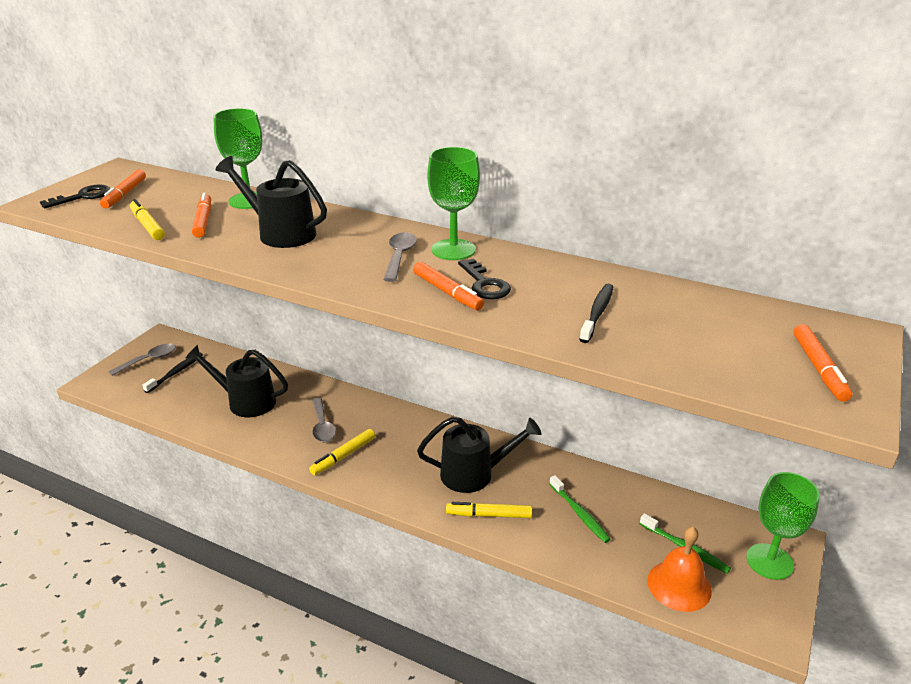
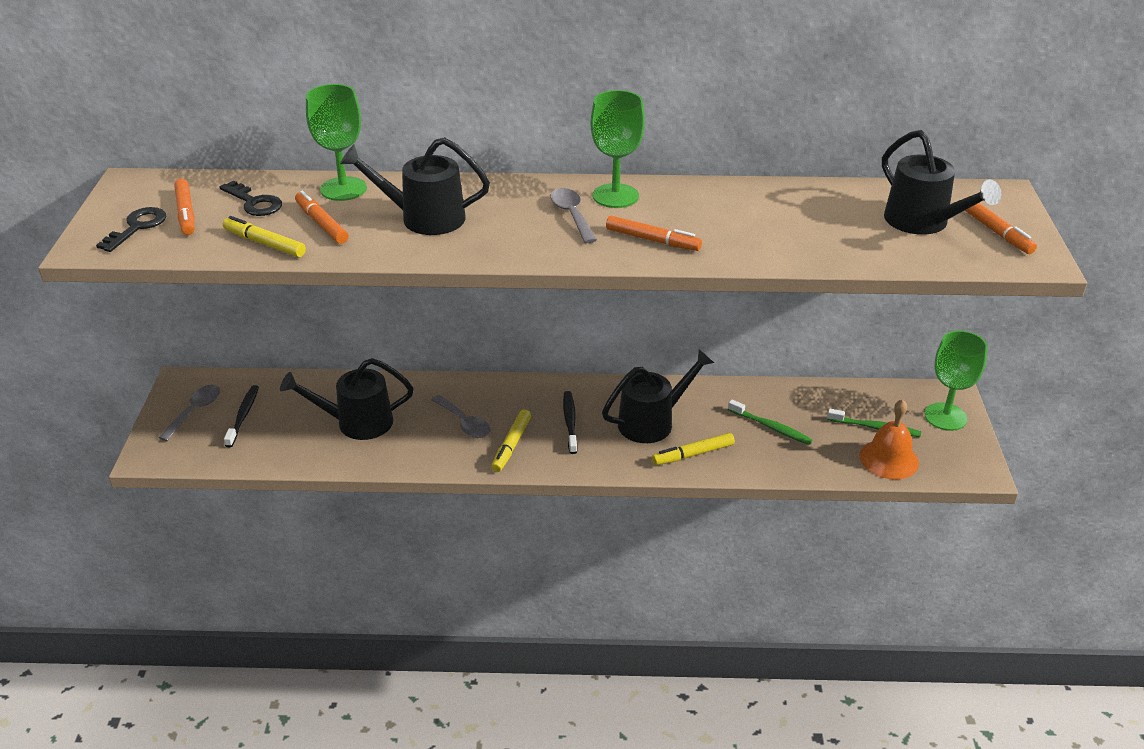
camera: 25 degrees left, 5 degrees up
black key [458,258,511,299] -> black key moved to [219,181,282,216]
black toothbrush [579,284,613,343] -> black toothbrush moved to [563,391,578,454]
none -> black watering can [882,130,1001,235]

